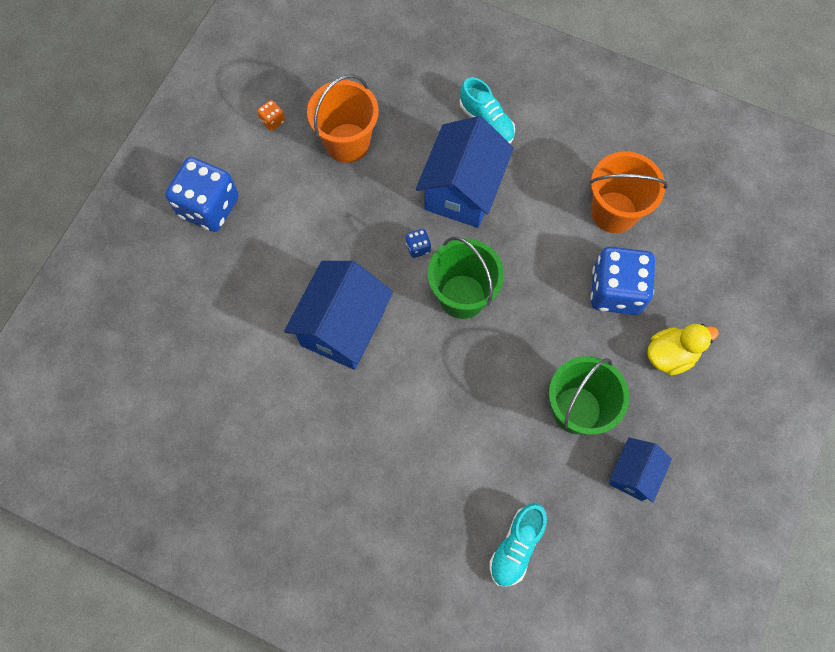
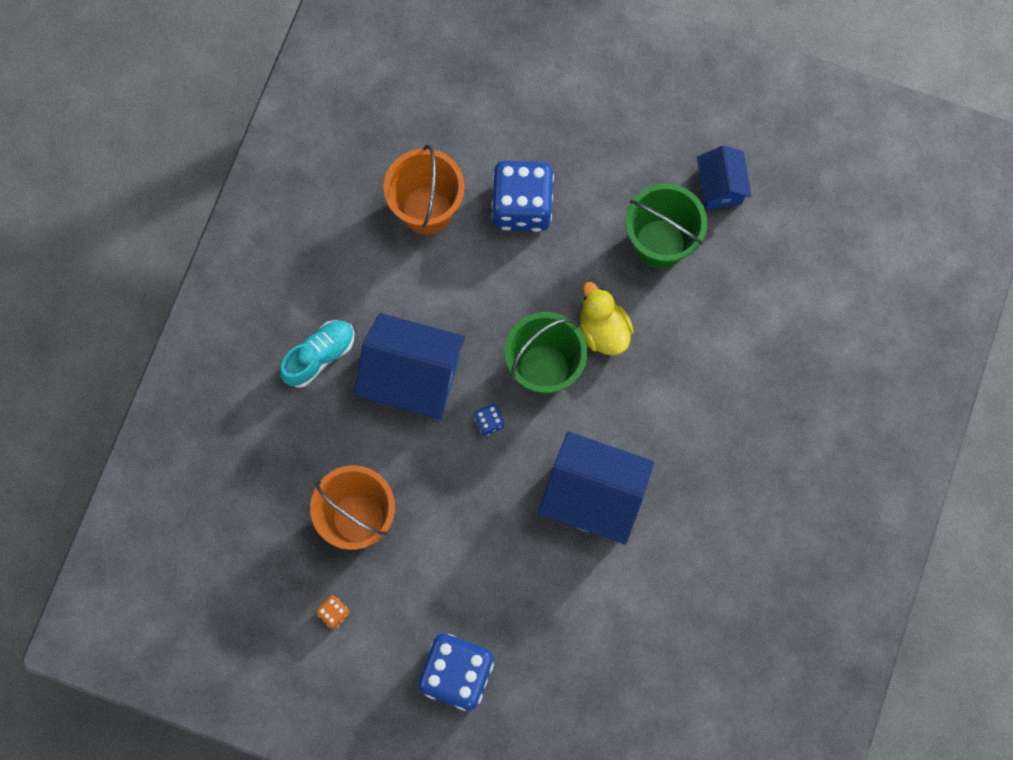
camera: 95 degrees left, 5 degrees up
turquoise shoe [490,503,547,587] -> none
blue house [609,438,672,502] -> blue house turned 60 degrees clockwise [697,146,751,209]
yellow duck [647,324,719,375] -> yellow duck moved to [580,282,634,355]

